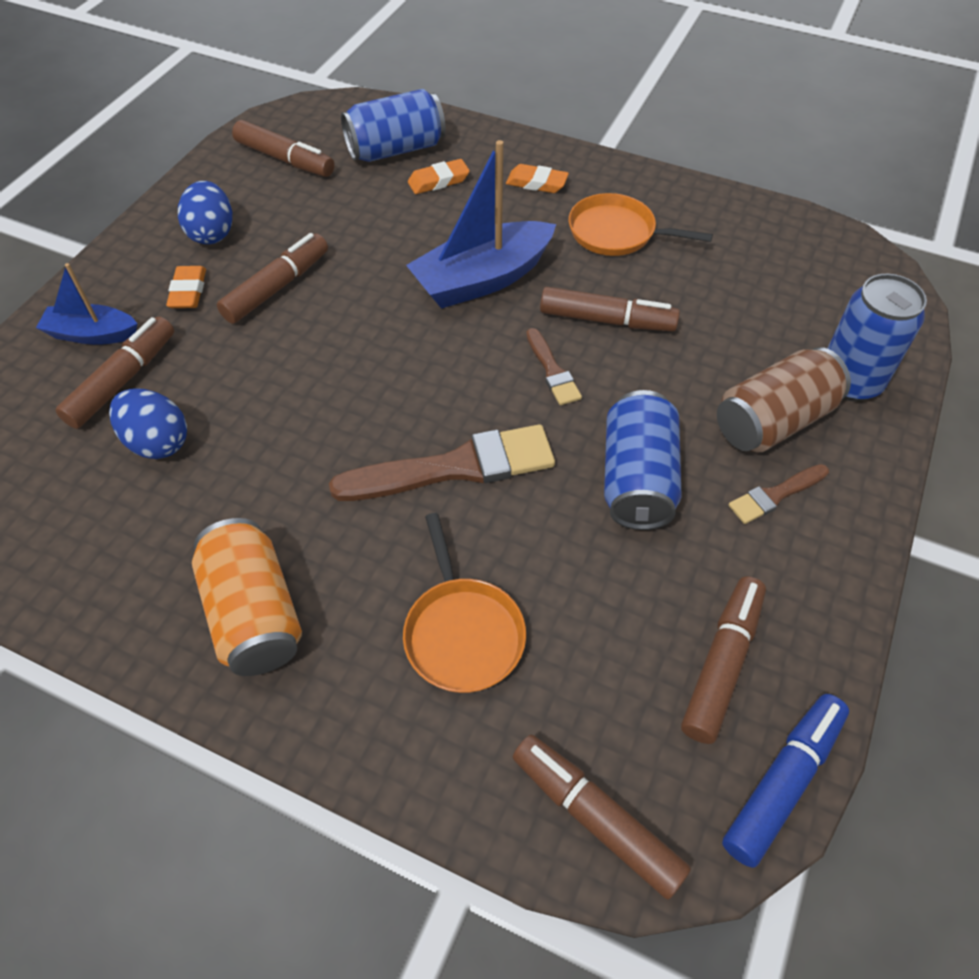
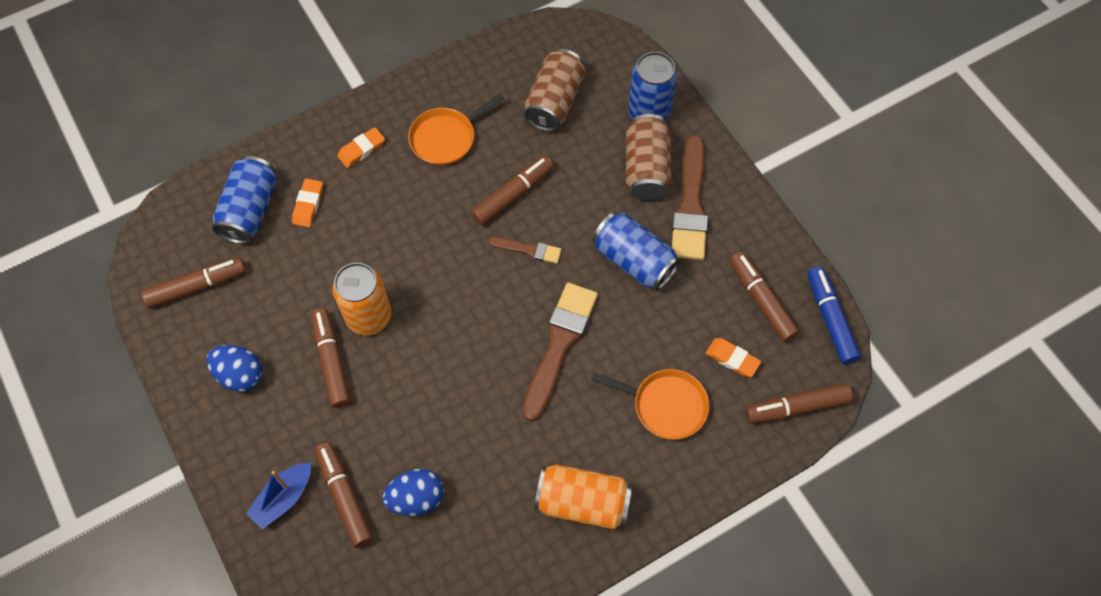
camera: 55 degrees left, 10 degrees up
orange eraser [166,266,206,308] -> orange eraser moved to [706,338,761,377]
blue boat [406,140,556,309] -> none
brown brush [729,464,829,524] -> brown brush [672,135,708,260], size x1.96
none -> orange can [332,263,391,335]
none -> brown can [524,49,585,132]

